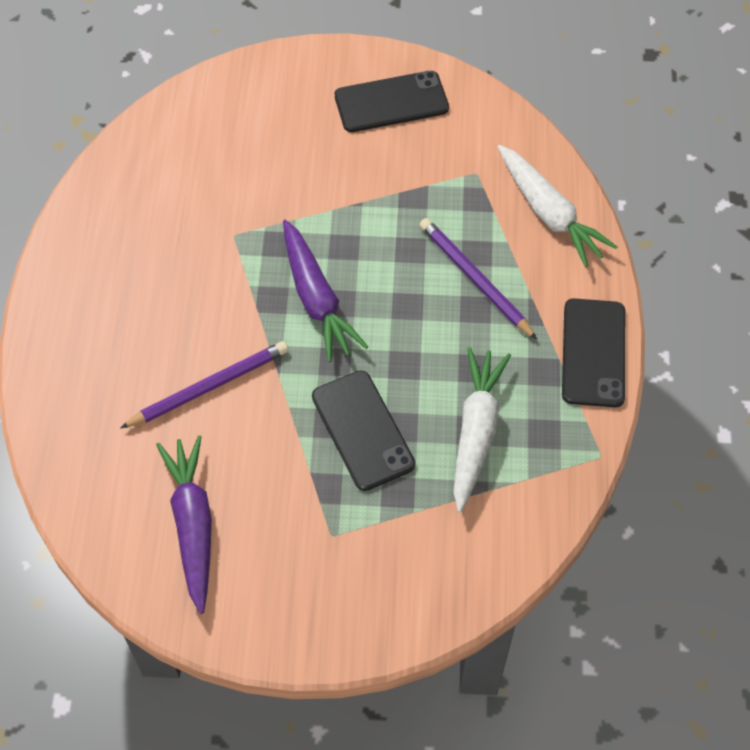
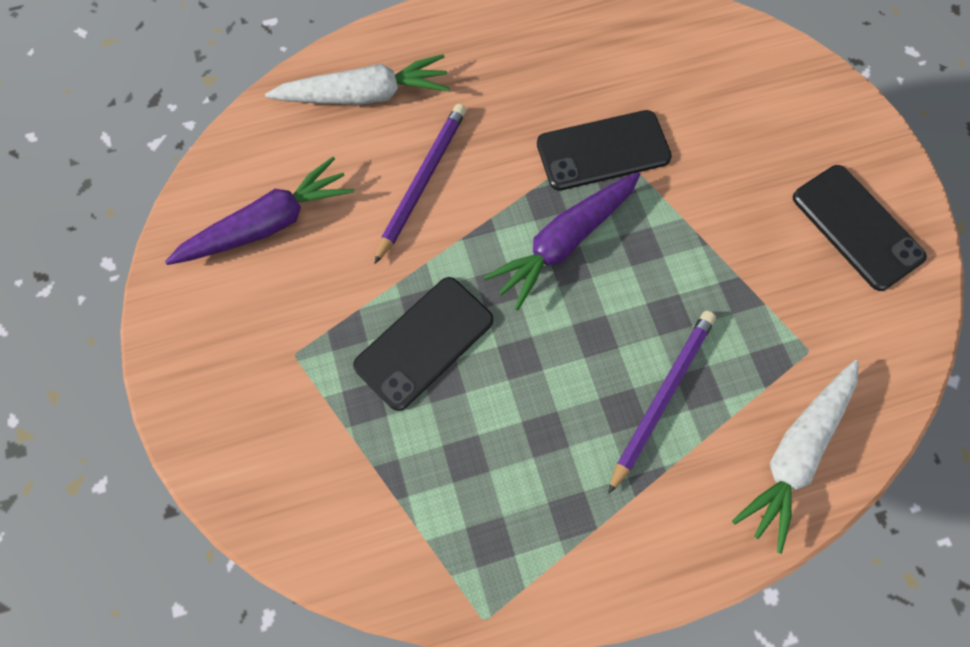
camera: 70 degrees right, 10 degrees up
purple pencil [120,341,288,428] -> purple pencil turned 105 degrees counterclockwise [374,104,466,264]
white carrot [453,347,511,513] -> white carrot moved to [265,54,450,105]
black phone [562,298,625,407] -> black phone moved to [537,110,672,191]

